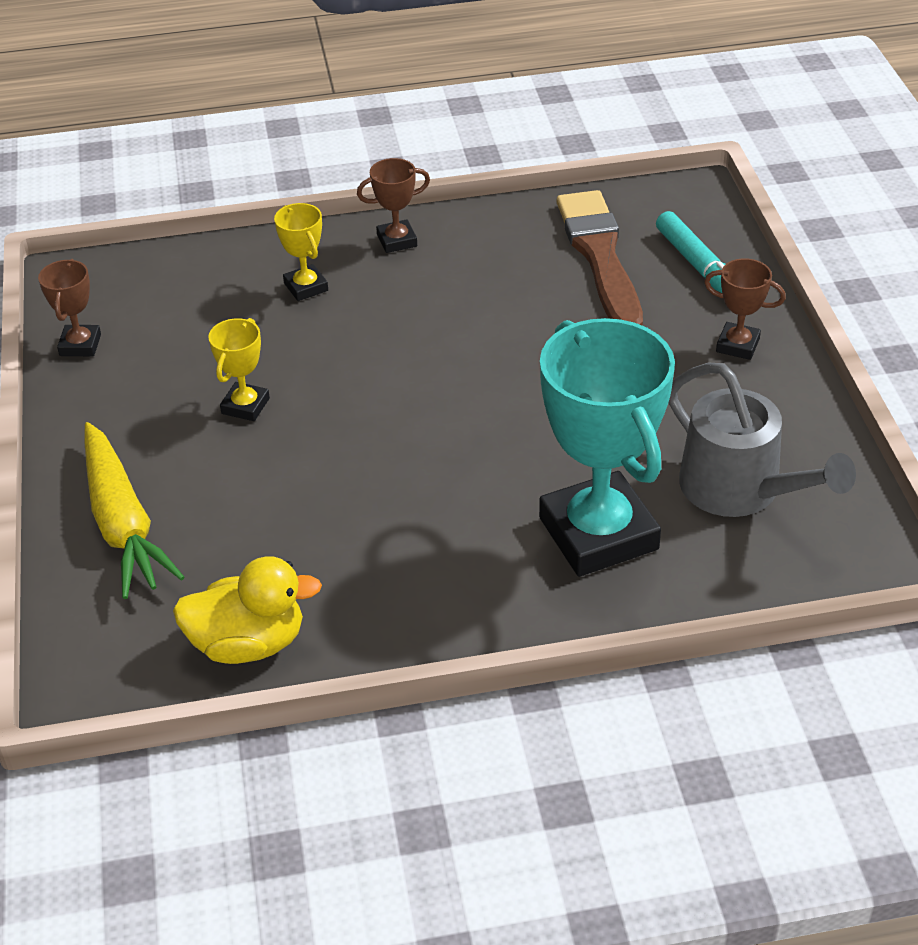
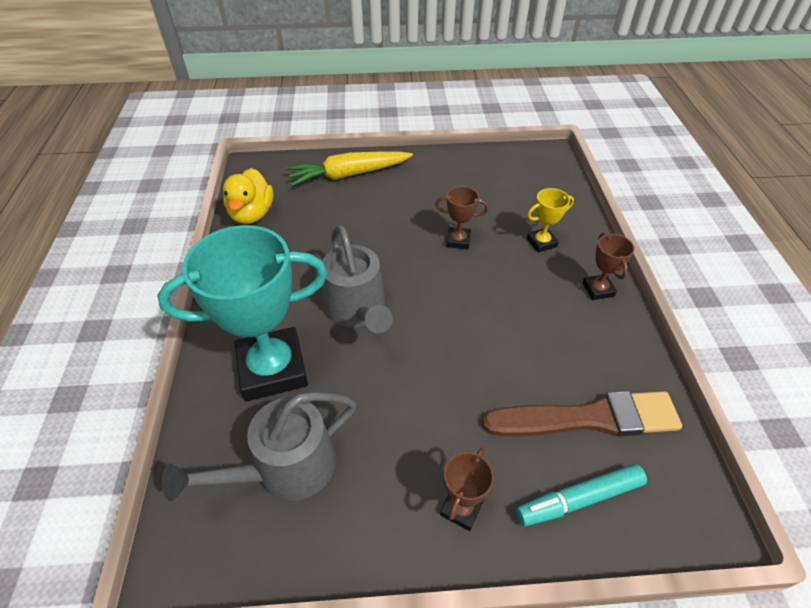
camera: 95 degrees right, 5 degrees up
brown trophy [38,259,101,356] -> brown trophy moved to [435,186,488,249]
yellow trophy [208,318,270,421] -> none
none -> grey watering can [322,225,393,333]

